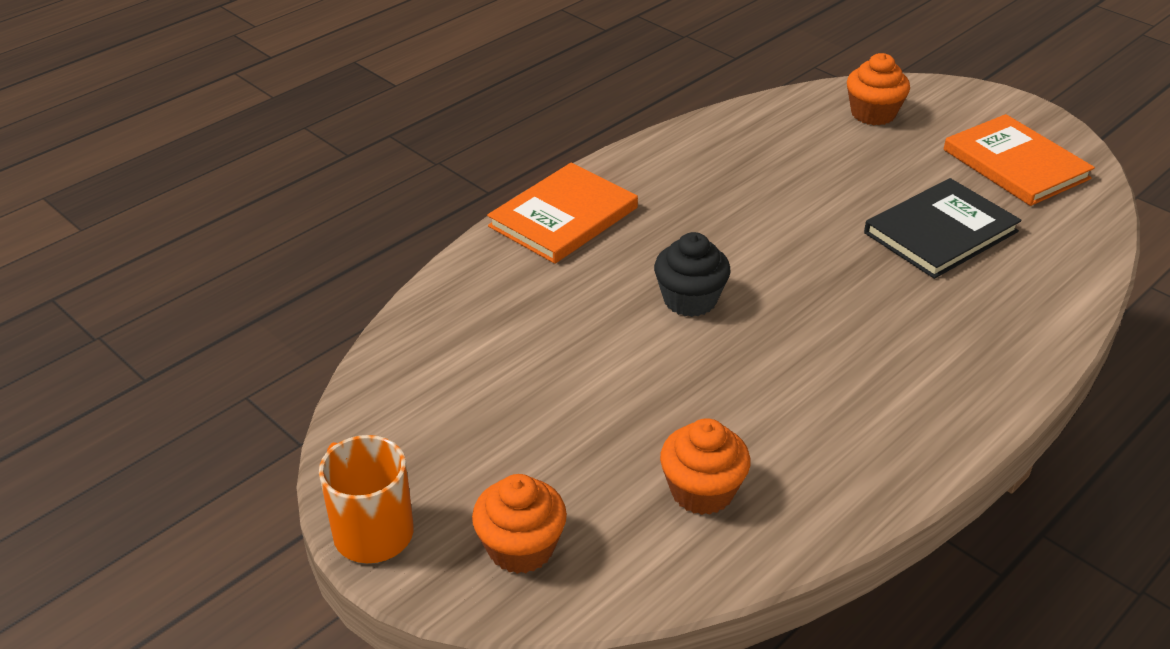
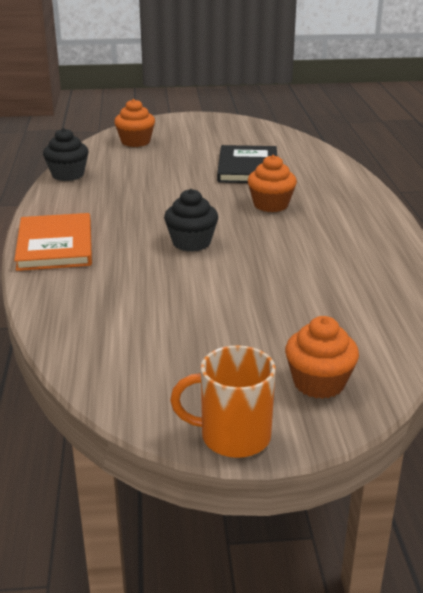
camera: 50 degrees left, 10 degrees down
orange cupcake [660,418,751,515] -> orange cupcake moved to [248,155,297,212]
orange book [944,114,1095,206] -> none
none -> black cupcake [43,128,89,181]

